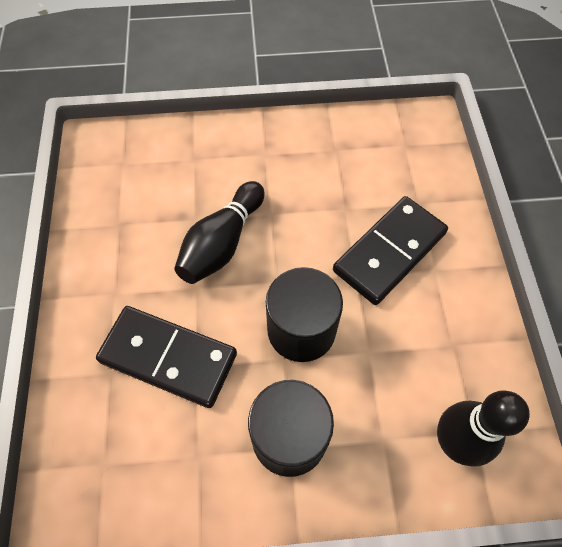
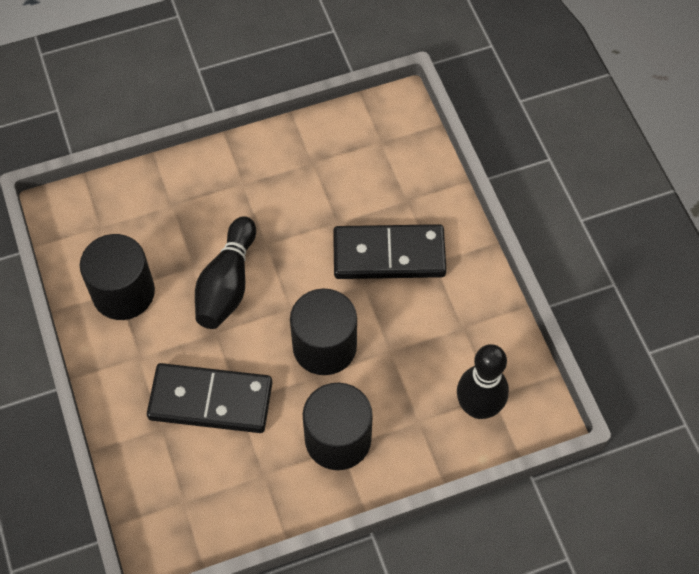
camera: 15 degrees left, 0 degrees up
black domino [333,196,448,305] -> black domino turned 60 degrees clockwise [333,224,447,279]
none -> black cylinder [80,234,155,320]

